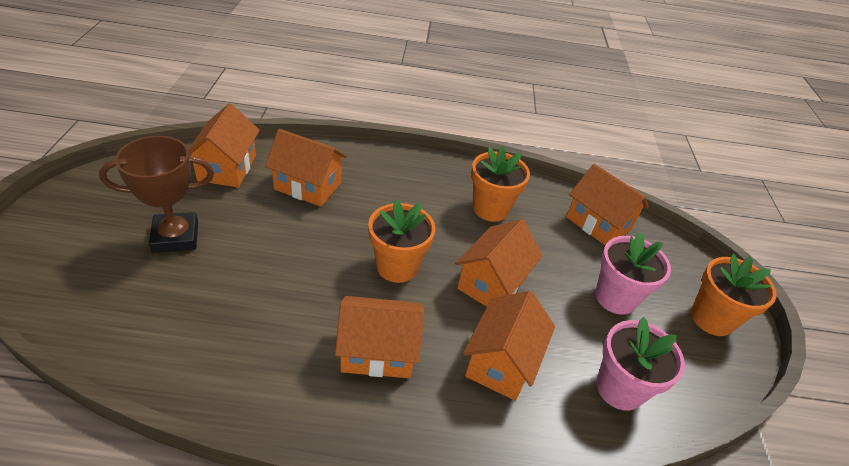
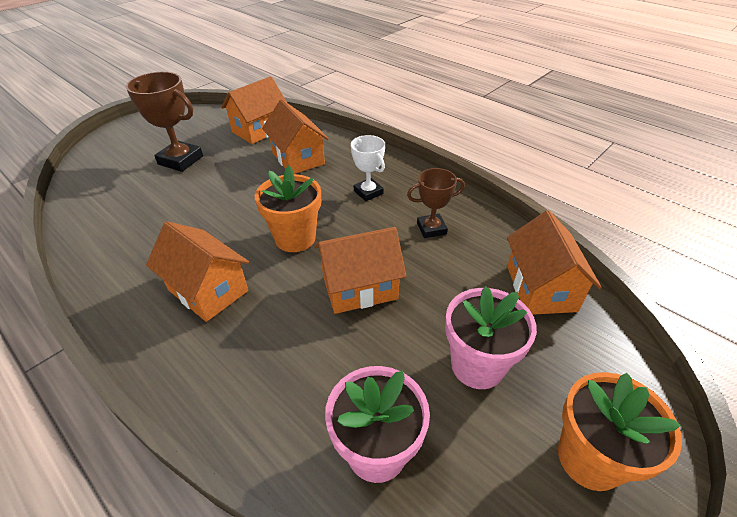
camera: 45 degrees right, 0 degrees up
orange house [463,291,555,401] -> none
orange flower pot [471,146,530,222] -> brown trophy [407,168,465,238]
none -> white trophy [351,135,385,201]

